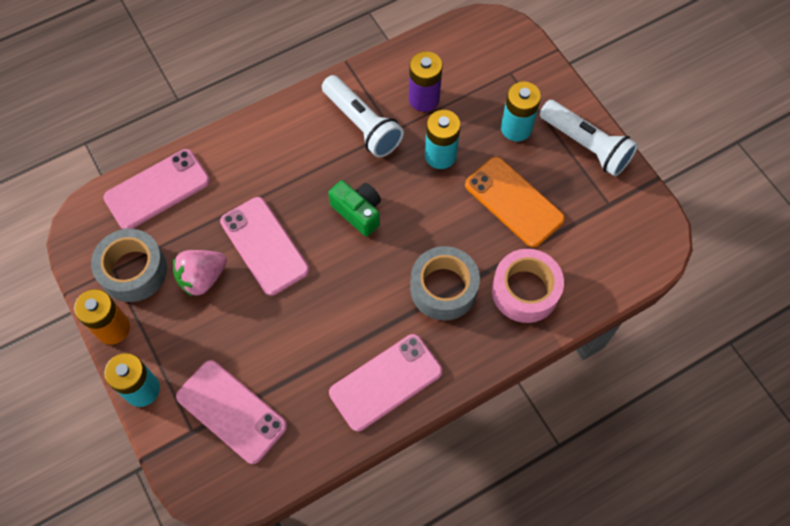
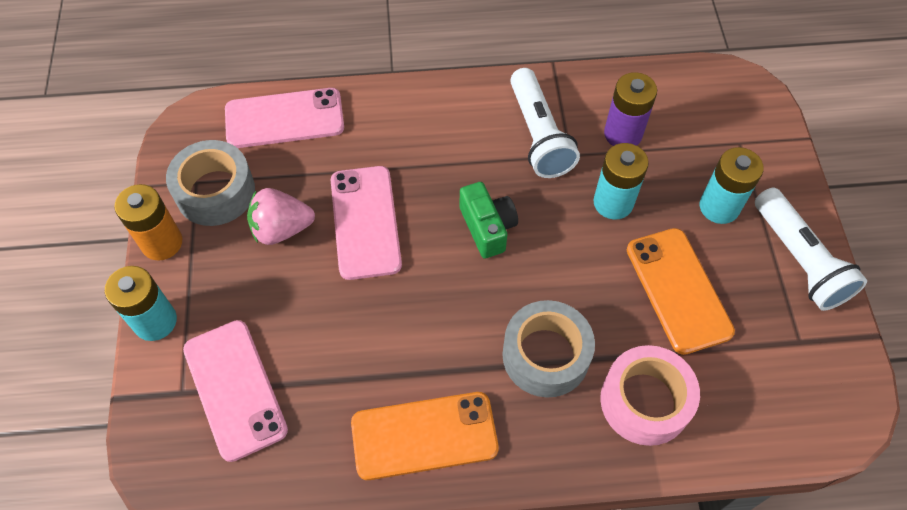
camera: 25 degrees right, 5 degrees down
pink phone [329,334,442,431] -> orange phone [351,392,499,480]

